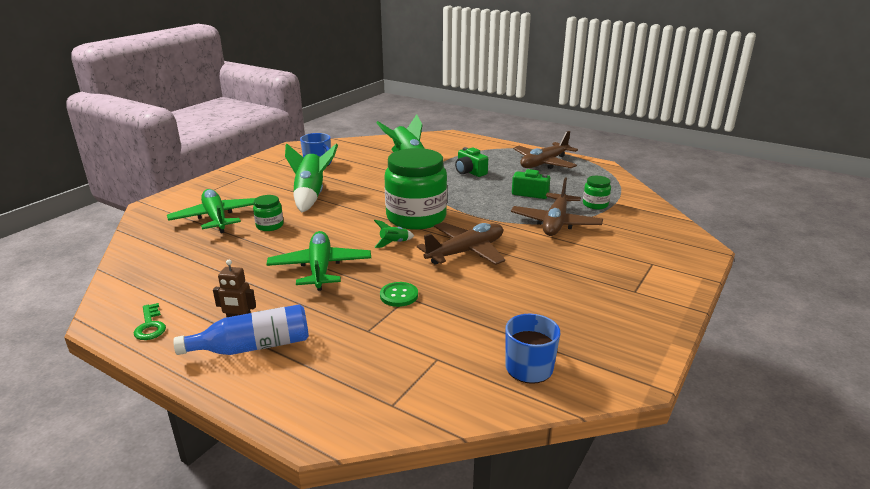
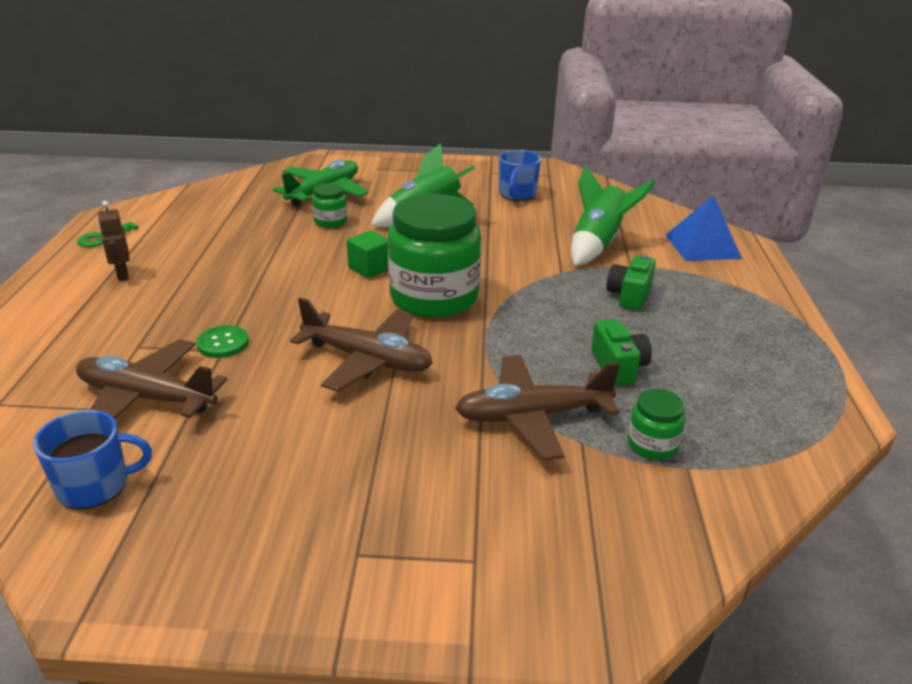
camera: 60 degrees right, 5 degrees up
blue bottle [173,304,309,355] -> none
green plane [266,231,371,291] -> none
green rocket [374,220,414,248] -> none
brown plane [513,131,578,169] -> brown plane moved to [76,339,227,419]
none -> green cube [347,230,388,278]
none -> blue pyramid [666,195,742,261]

